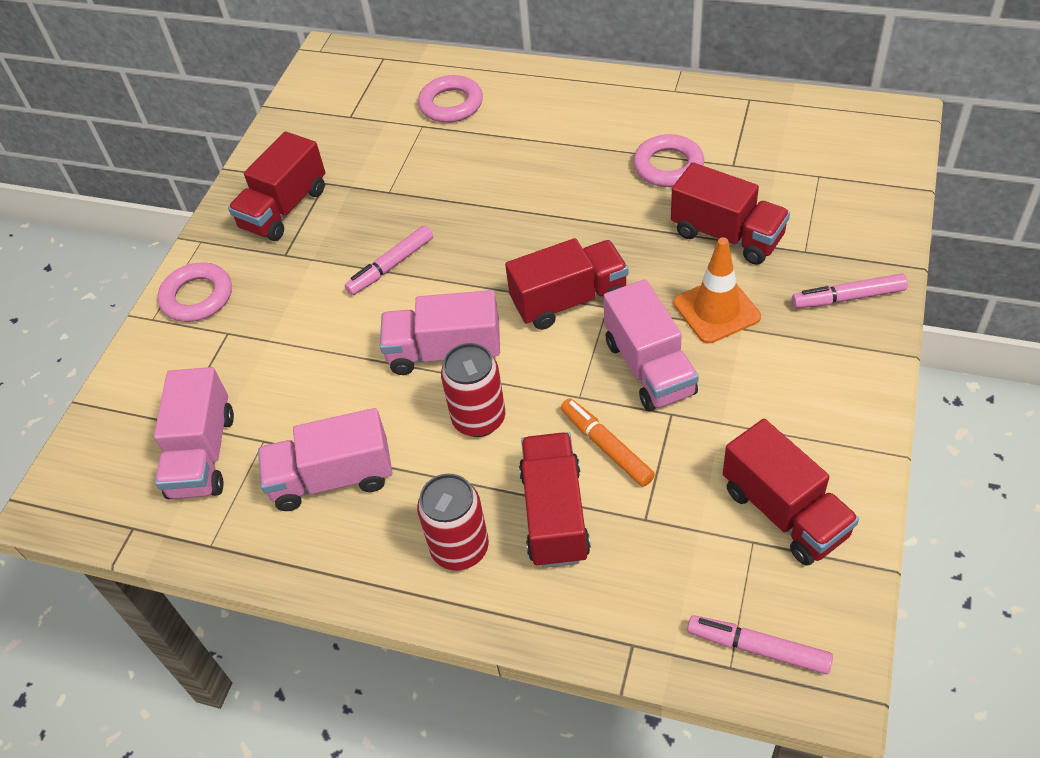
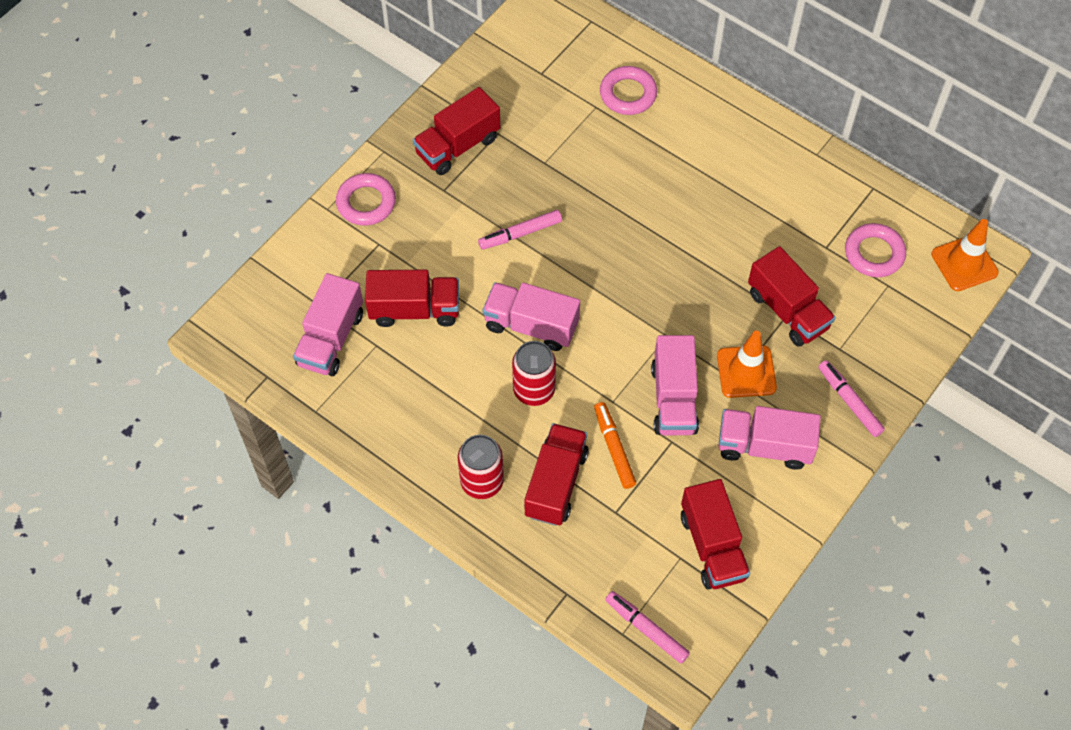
camera: 15 degrees right, 10 degrees up
pink truck [258,408,393,511] -> pink truck moved to [718,406,821,470]
red truck [505,238,628,330] -> red truck moved to [365,270,459,327]
pink ring [633,134,704,187] -> pink ring moved to [845,223,906,277]
pink marker [792,273,908,308] -> pink marker turned 45 degrees clockwise [818,360,885,437]
none -> orange traffic cone [931,219,999,291]

